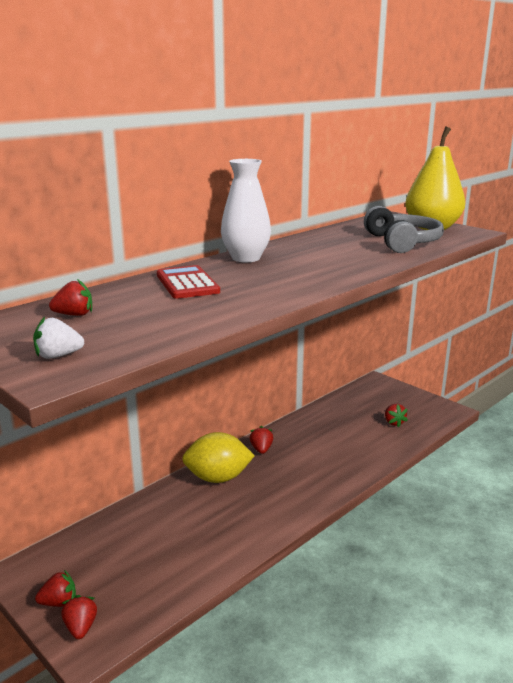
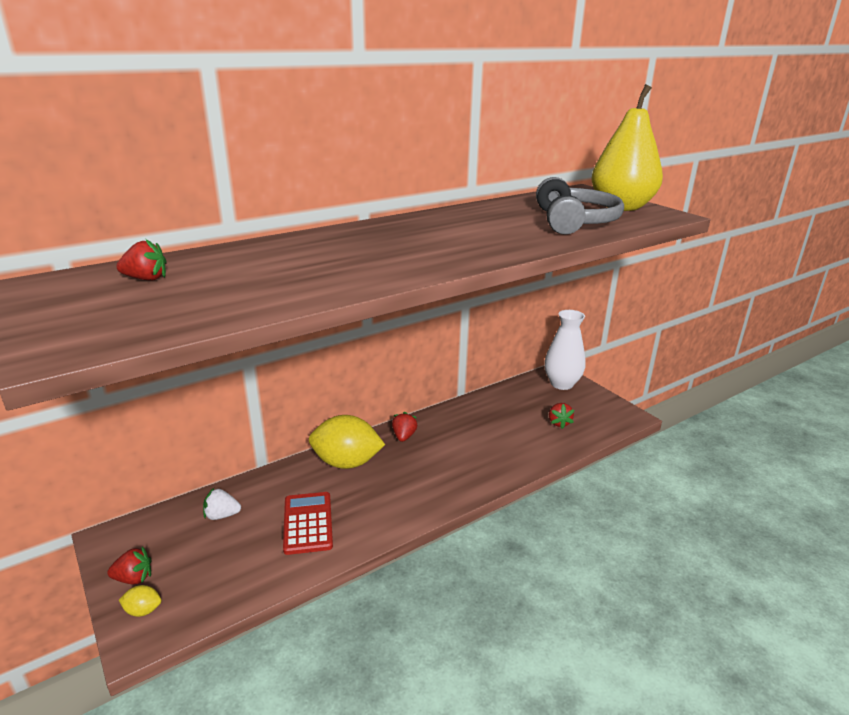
camera: 10 degrees right, 5 degrees up
white strawberry [33,317,84,359] -> white strawberry moved to [203,488,241,520]
red strawberry [61,595,97,639] -> yellow lemon [119,585,161,617]
red calculator [157,265,220,299] -> red calculator moved to [283,492,333,555]
white vase [221,159,271,262] -> white vase moved to [544,310,586,390]

